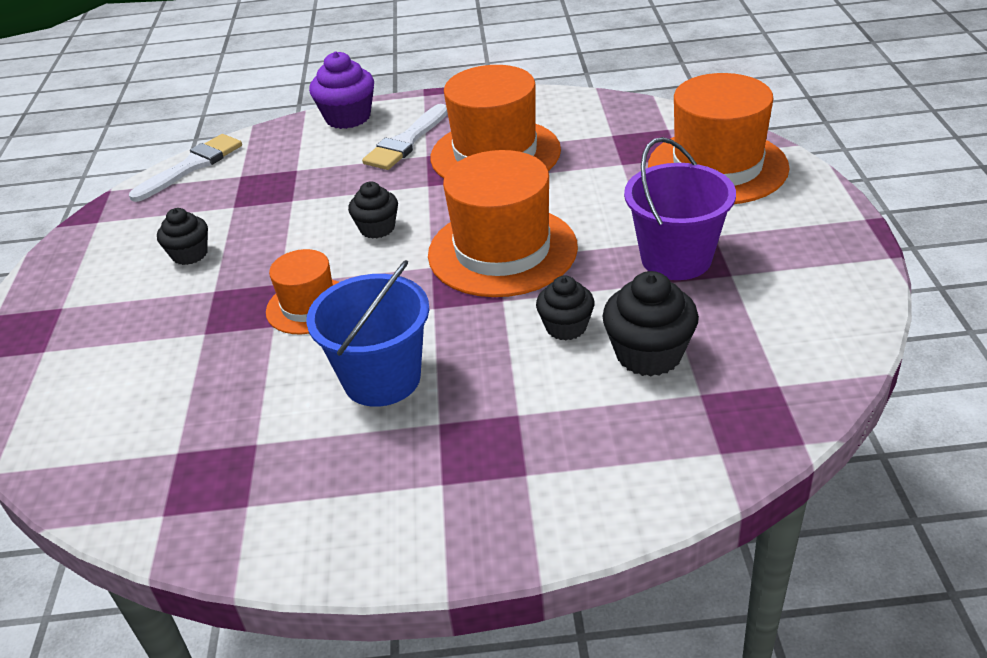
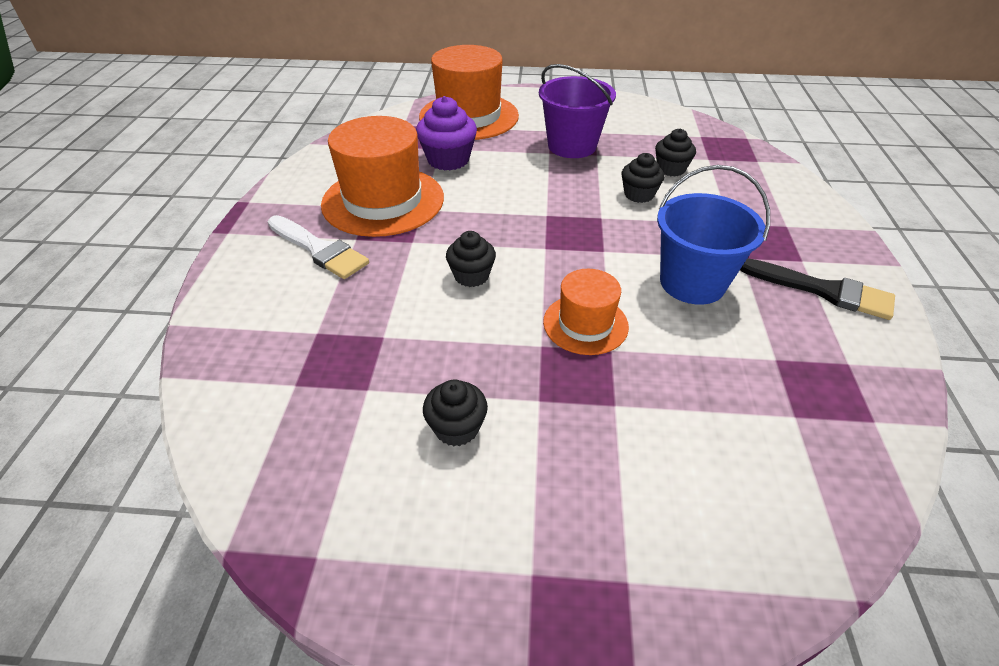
camera: 85 degrees left, 5 degrees up
white brush [129,134,242,202] -> none
purple cupcake [309,51,374,129] -> purple cupcake moved to [416,96,477,171]
orange hat [428,150,578,297] -> none
black cupcake [602,271,699,376] -> black cupcake [655,129,696,177], size x0.65
none -> black brush [740,258,895,320]

